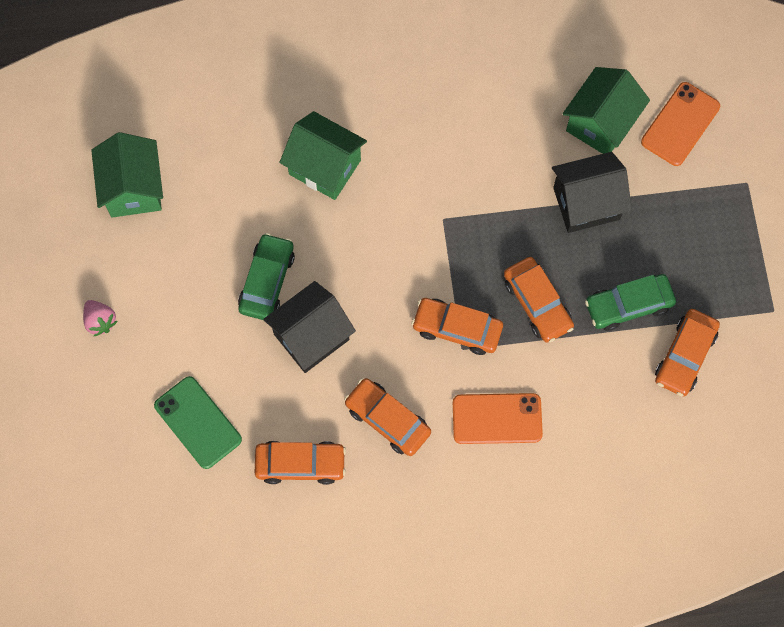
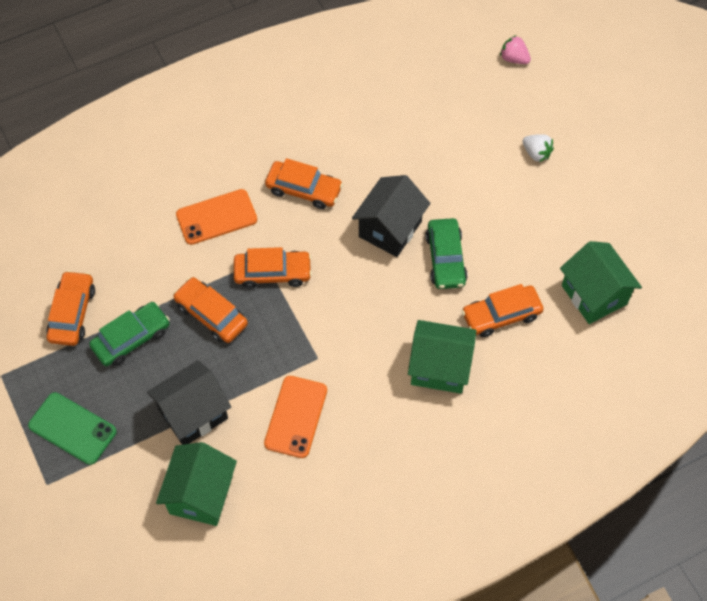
camera: 160 degrees right, 10 degrees down
pink strawberry [83,300,118,336] -> pink strawberry moved to [500,35,531,64]
green phone [154,376,242,469] -> green phone moved to [28,392,117,465]
orange car [255,441,346,485] -> orange car moved to [462,284,544,337]
orange phone [641,82,720,166] -> orange phone moved to [264,376,327,458]
none -> white strawberry [522,134,554,162]

